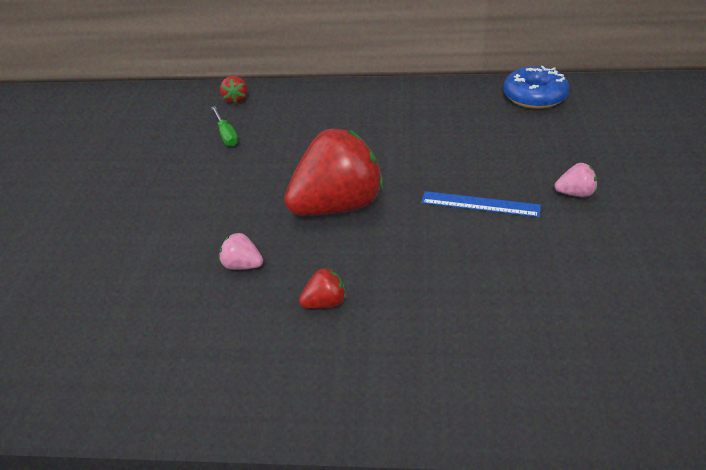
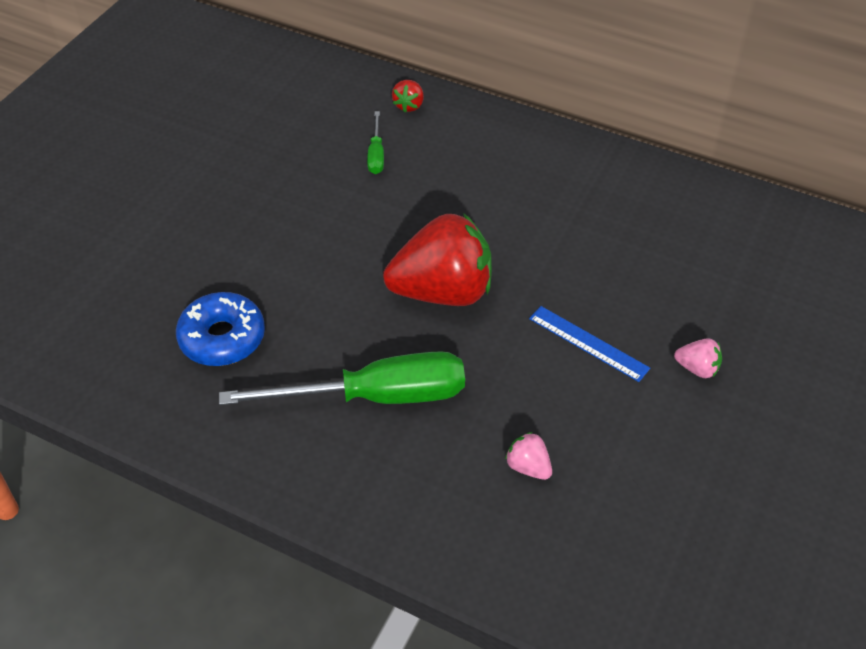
camera: 20 degrees right, 10 degrees up
pink strawberry [219,233,263,270] -> pink strawberry moved to [505,432,552,480]
red strawberry [299,268,346,309] -> green screwdriver [219,351,465,405]
blue donut [503,66,570,109] -> blue donut moved to [176,292,265,366]

